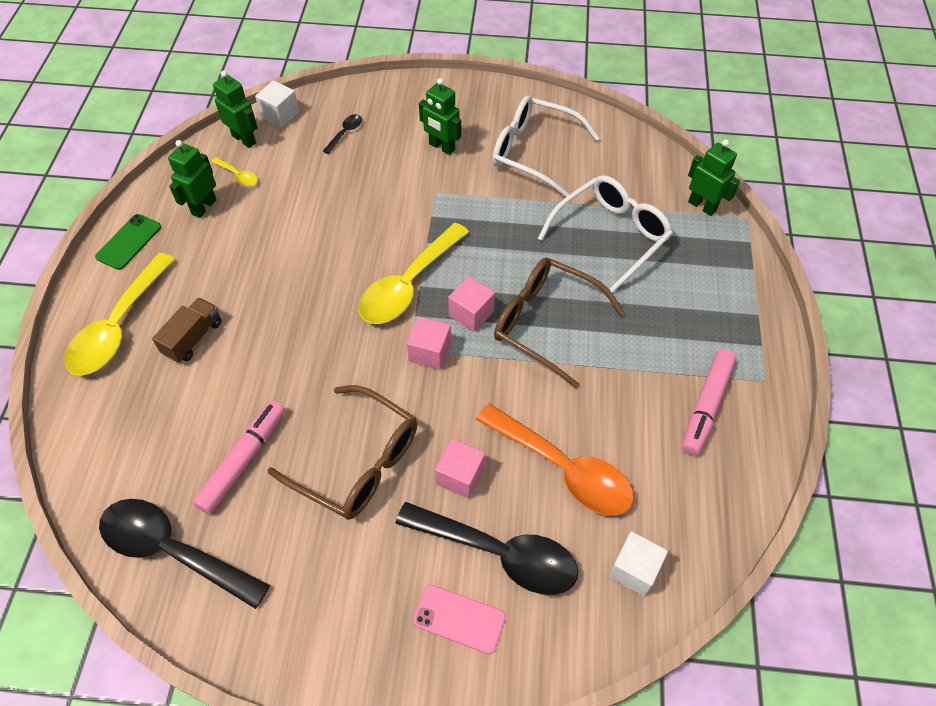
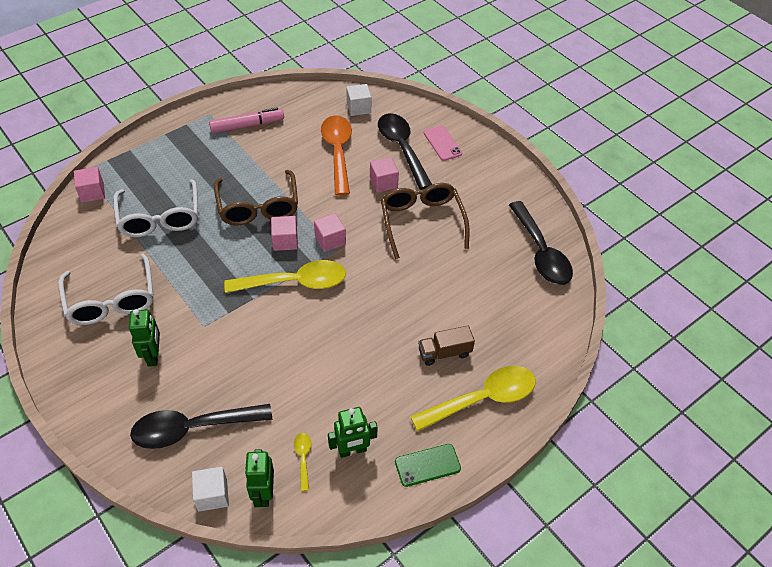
camera: 135 degrees left, 5 degrees down
pink marker [193,401,285,514] -> none
black spoon [323,114,362,154] -> black spoon [130,404,272,449], size x2.33
white glasses [538,175,673,293] -> white glasses turned 105 degrees counterclockwise [113,179,198,237]
green robot [688,140,740,216] -> pink cube [74,167,105,203]

